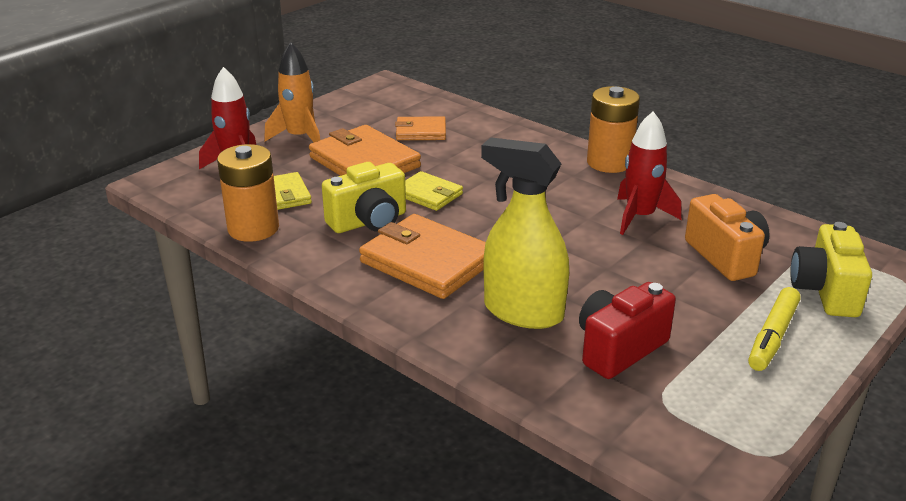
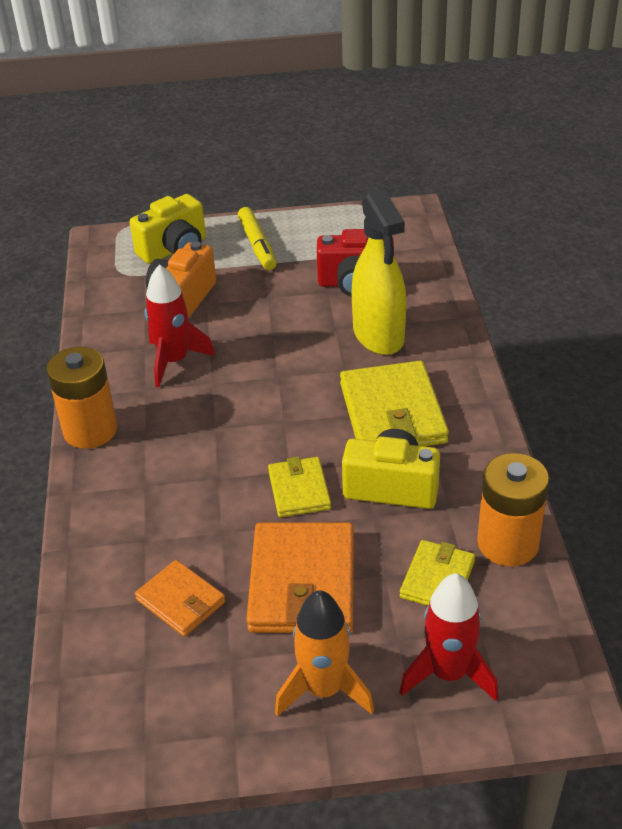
camera: 135 degrees left, 10 degrees up
orange wallet [359,214,486,299] -> yellow wallet [340,361,449,446]
yellow marker [748,287,801,371] -> yellow marker turned 90 degrees clockwise [238,207,277,270]

